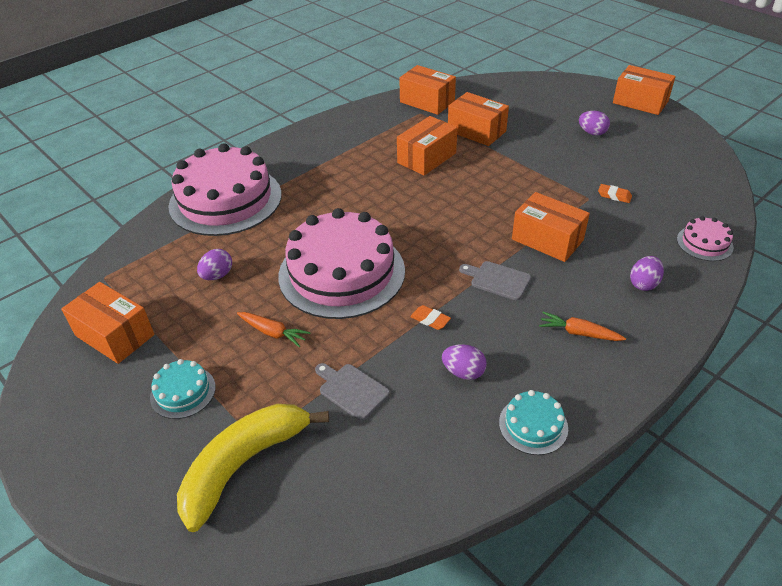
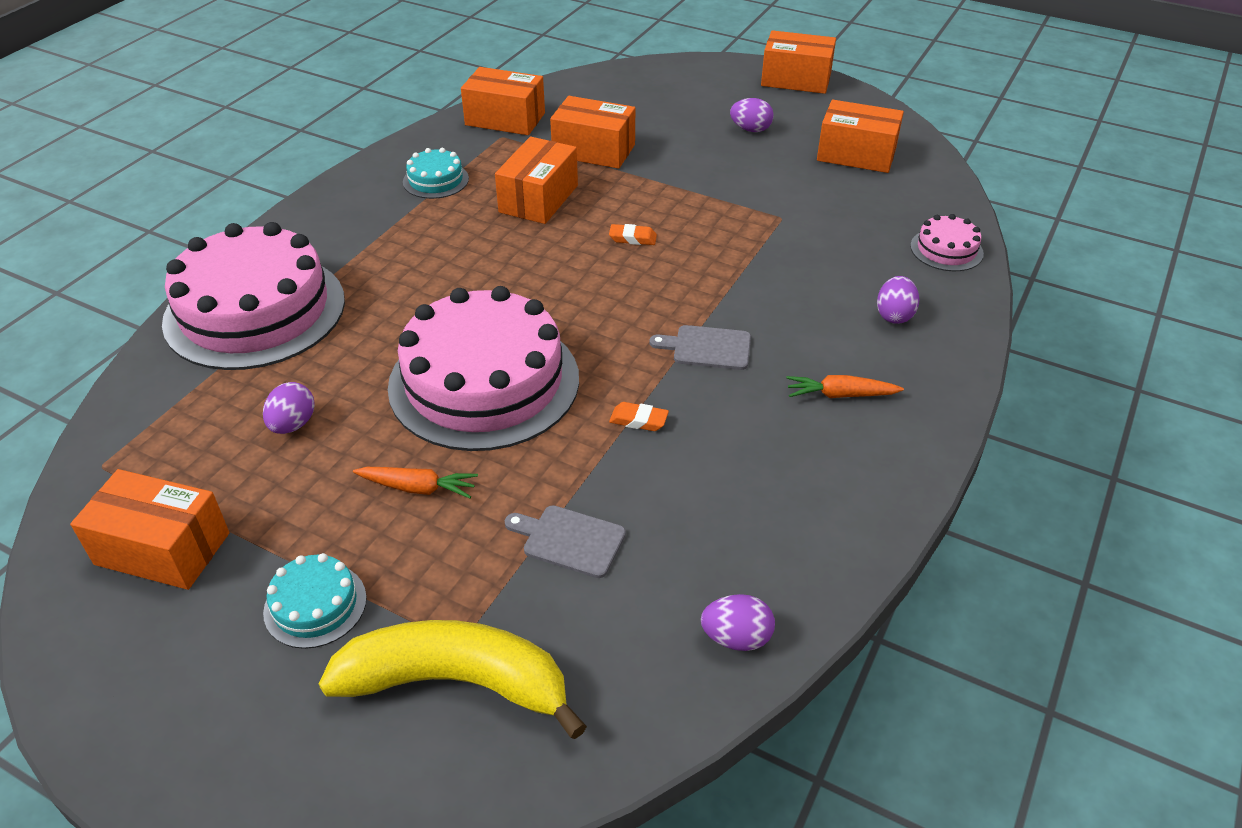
camera: 20 degrees left, 0 degrees up
yellow banana [177,404,329,532] -> yellow banana turned 75 degrees clockwise [319,620,587,739]
purple egg [442,344,487,380] -> purple egg moved to [701,594,775,651]
turquoise cake [499,390,568,455] -> turquoise cake moved to [403,148,469,199]
orange box [512,192,590,262] -> orange box moved to [817,100,904,173]
orange eraser [598,184,632,203] -> orange eraser moved to [609,224,657,245]

